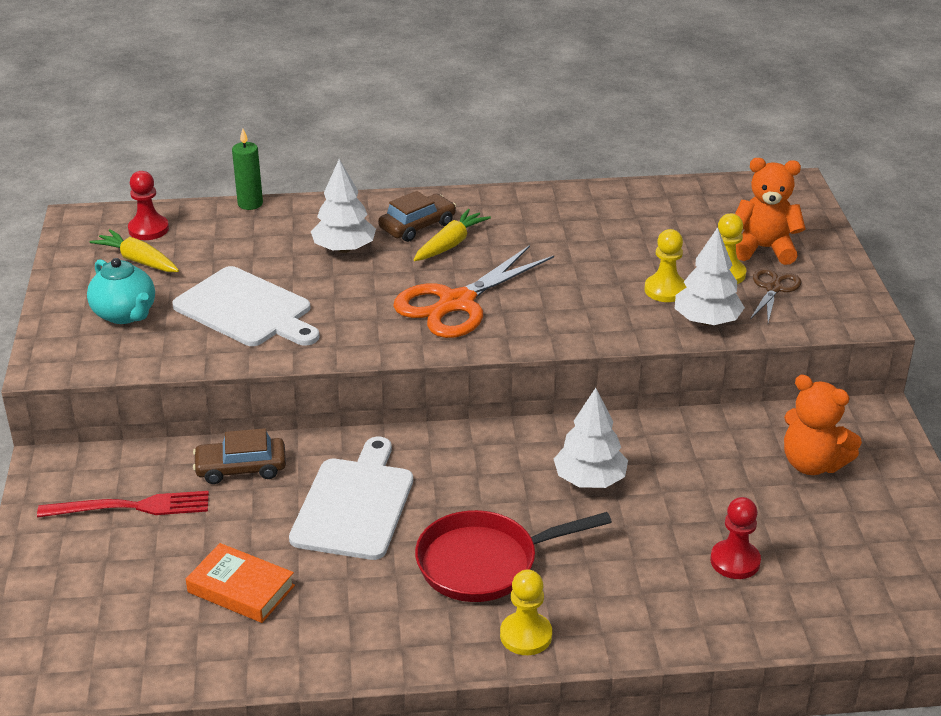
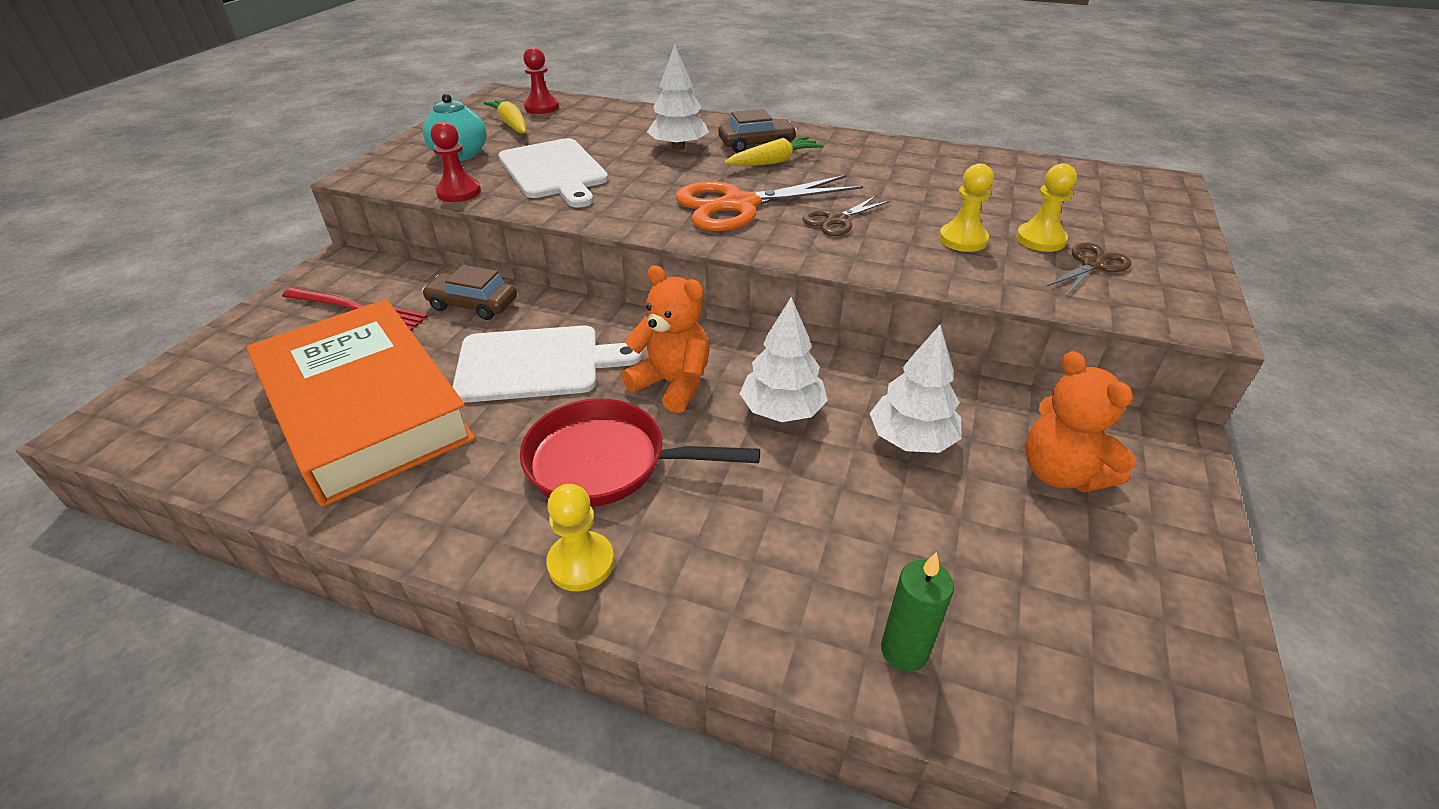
camera: 25 degrees right, 5 degrees up
orange book [186,543,295,623] -> orange book [247,299,475,507], size x2.29
green candle [232,128,263,210] -> green candle moved to [881,552,954,672]
white cutting board [289,437,413,560] -> white cutting board turned 45 degrees clockwise [452,326,642,403]
white tree [675,227,745,325] -> white tree moved to [870,325,961,453]
red pawn [710,497,761,579] -> red pawn moved to [431,121,481,202]
orange teddy bear [735,158,805,265] -> orange teddy bear moved to [621,265,710,413]
none -> brown scissors [802,196,890,236]

